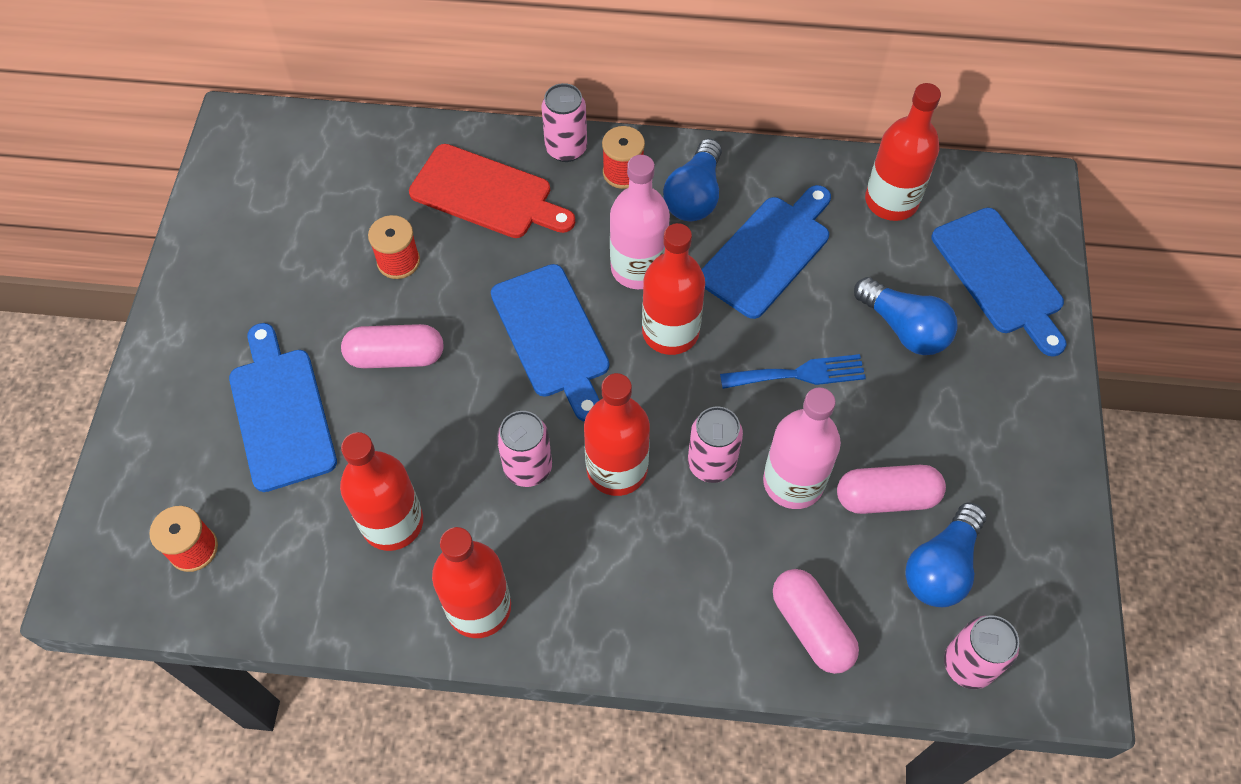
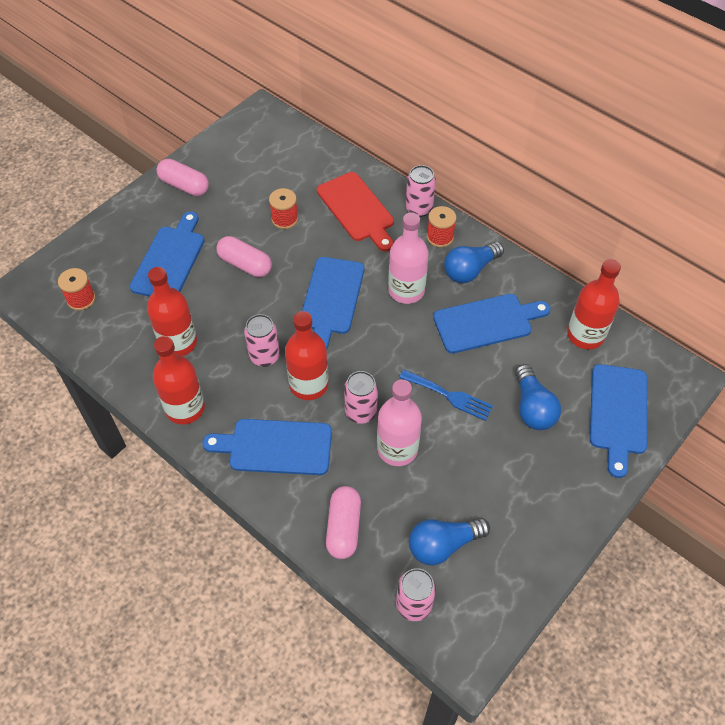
camera: 35 degrees right, 5 degrees down
red bottle [642,223,705,355] -> none
pink capsule [837,465,946,514] -> pink capsule moved to [157,159,209,196]
none -> blue cutting board [202,419,332,475]

